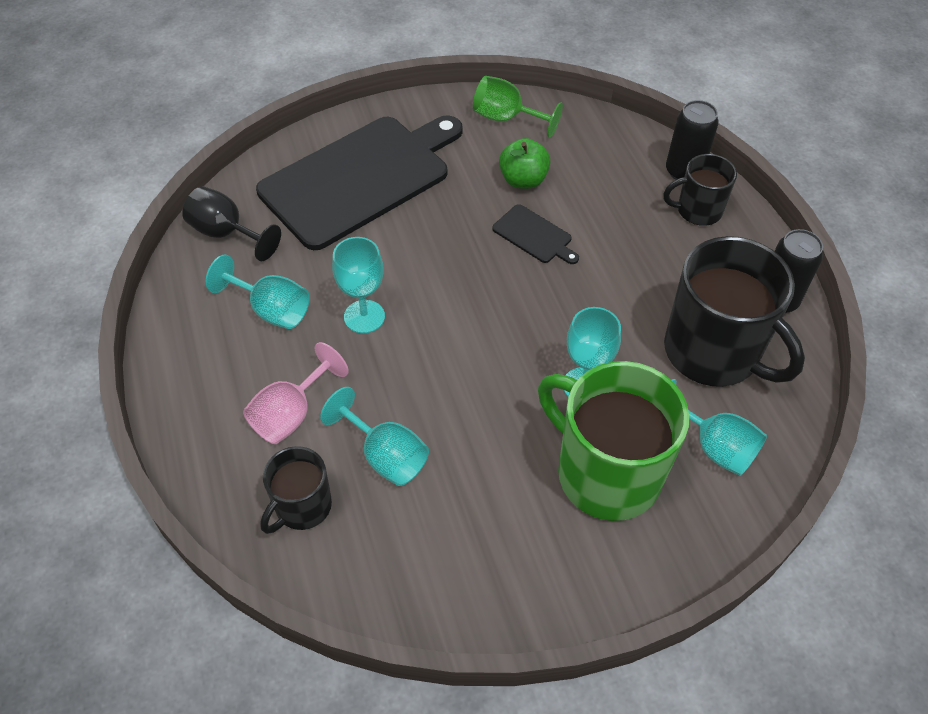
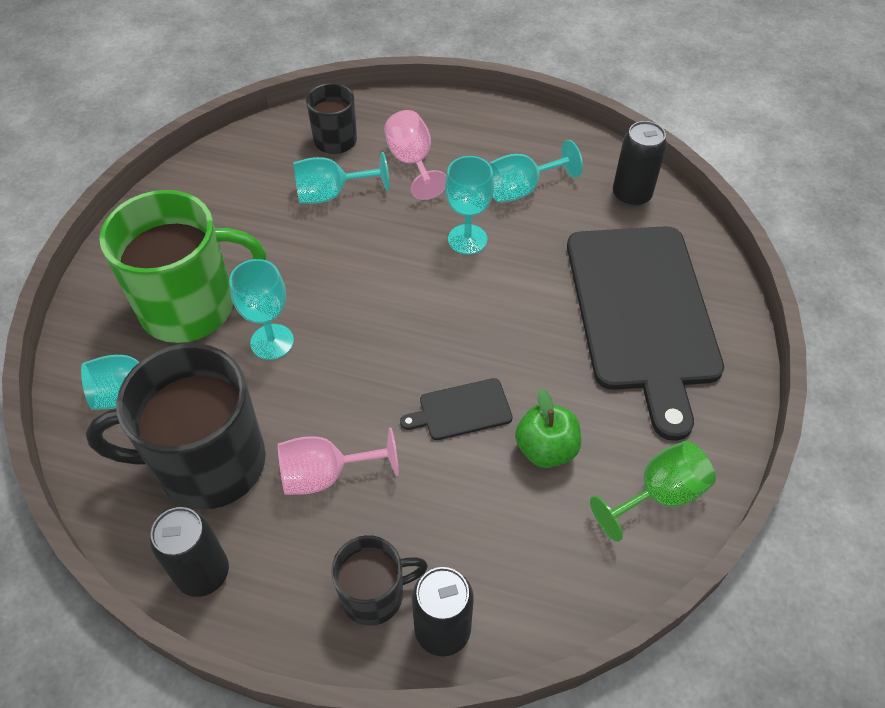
camera: 125 degrees right, 0 degrees up
black goblet [182,186,281,261] -> black can [613,121,667,207]
black mug [663,154,737,226] -> black mug turned 45 degrees clockwise [331,535,428,626]
none -> pink goblet [278,428,399,495]

